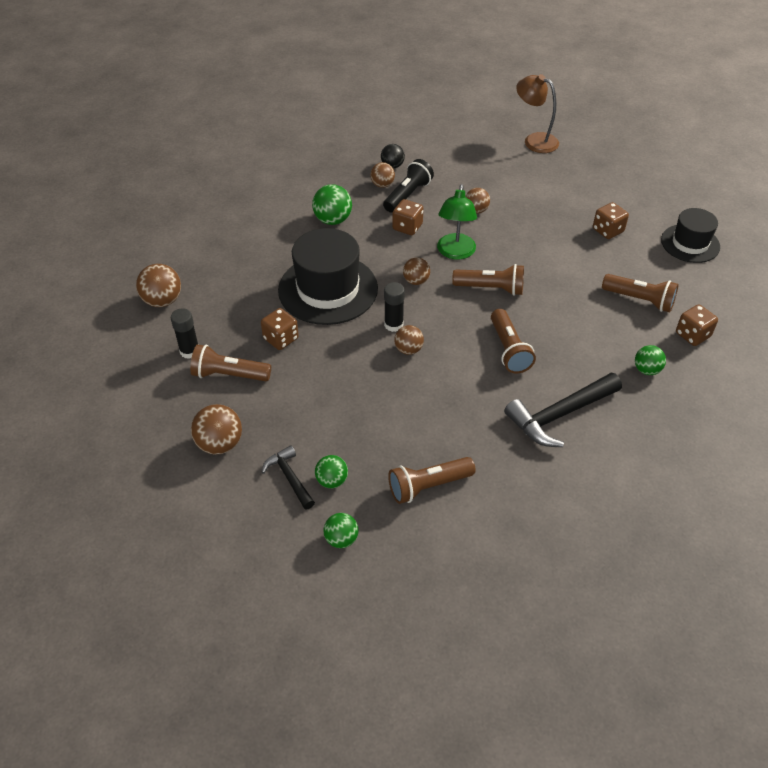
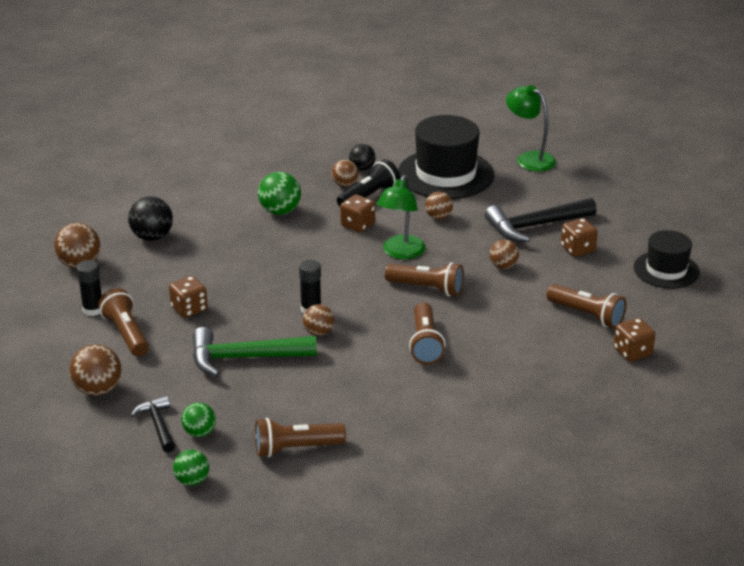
camera: 10 degrees right, 15 degrees down
brown flashlight [190,344,271,381] -> brown flashlight turned 45 degrees clockwise [98,288,149,356]
black hat [278,228,378,325] -> black hat moved to [398,115,494,199]
brown ball [403,257,430,285] -> brown ball moved to [490,240,519,269]
black hammer [504,373,622,447] -> black hammer moved to [485,198,597,242]
brown lamp [516,74,559,153] -> green lamp [506,85,556,172]
green ball [635,345,666,375] -> none
none -> black ball [128,197,173,241]
none -> green hammer [193,327,317,377]

